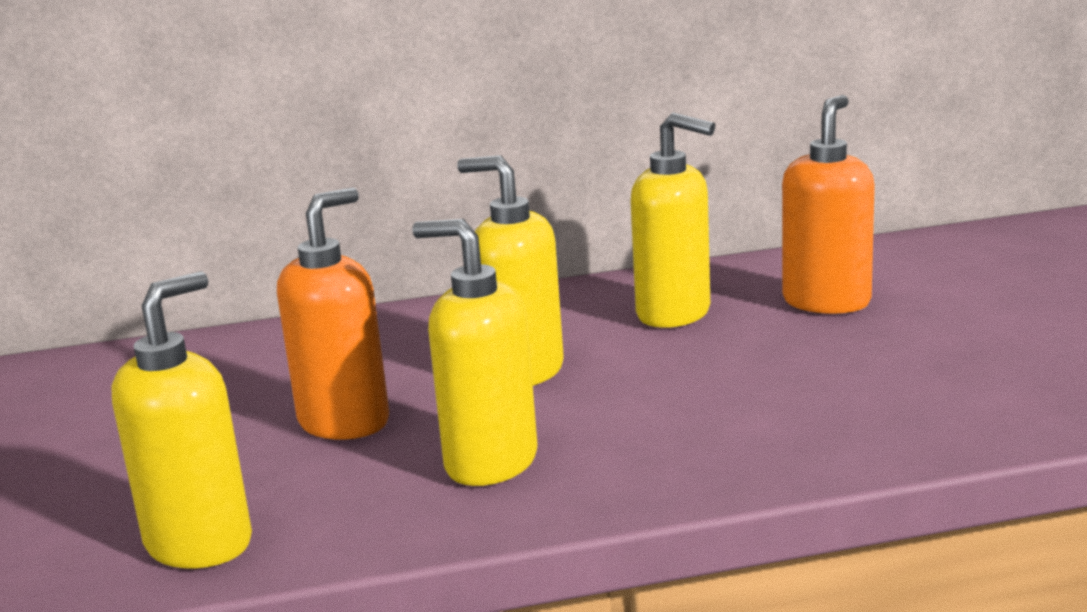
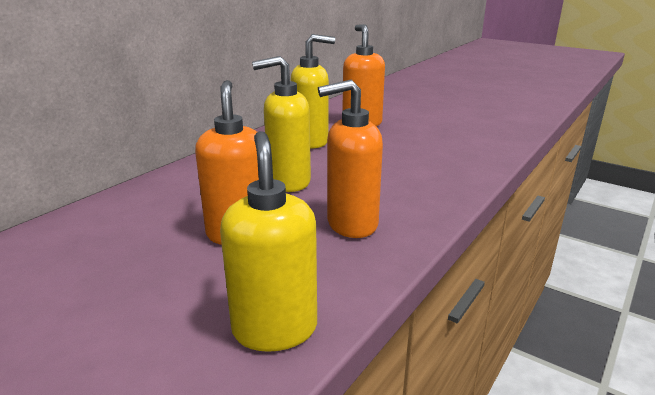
camera: 45 degrees left, 5 degrees up
yellow soap dispenser [412,219,537,486] -> orange soap dispenser [318,79,383,238]

